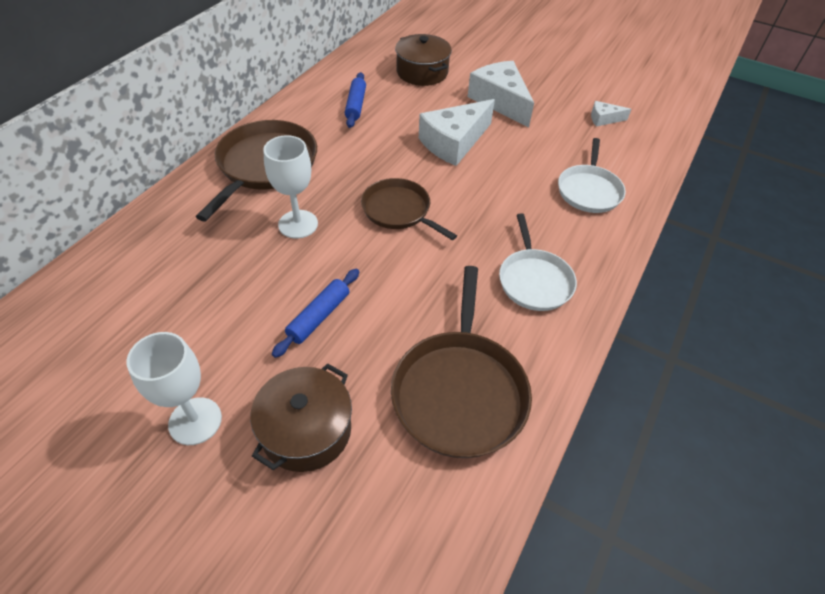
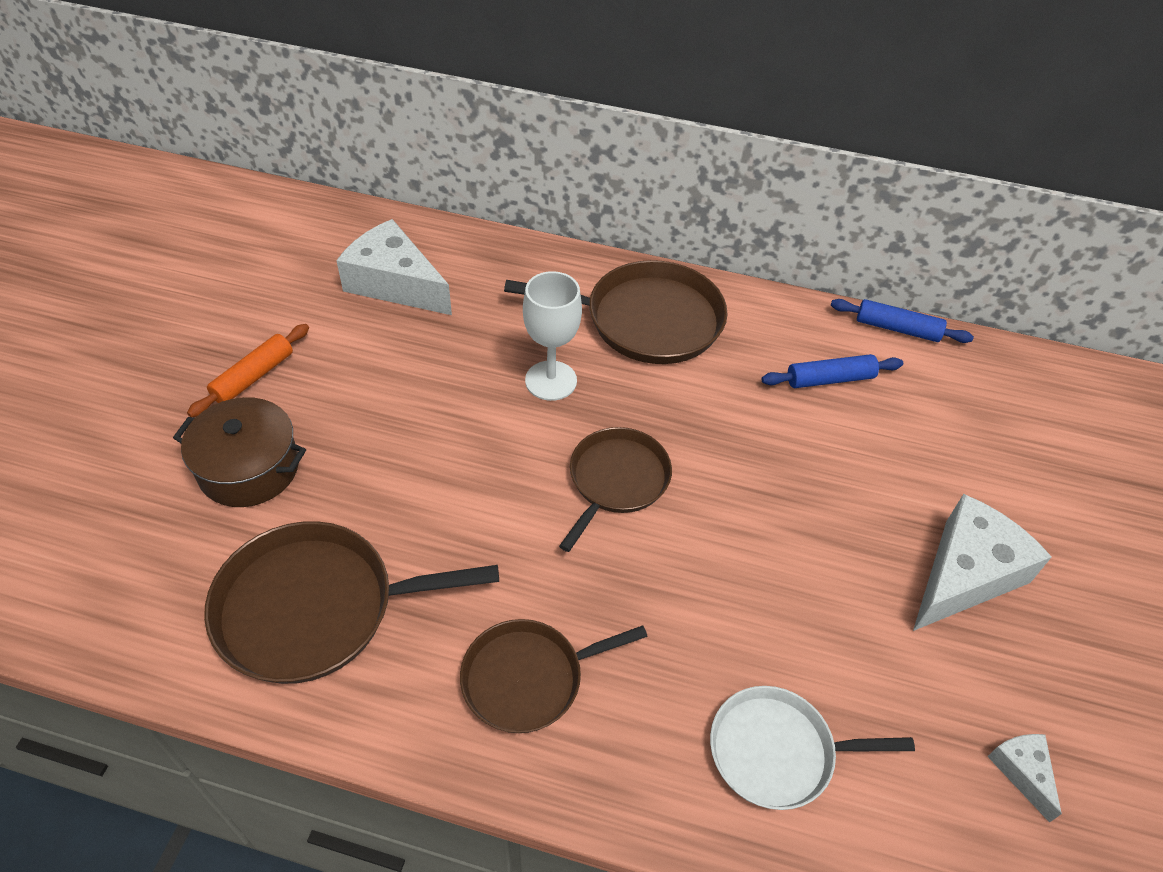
camera: 75 degrees right, 0 degrees up
white goblet [127,332,222,445] -> orange rolling pin [187,324,309,417]
blue rolling pin [272,269,359,358] -> blue rolling pin moved to [831,299,974,343]
brown pot [395,34,452,86] -> none
white cheese [419,99,495,166] -> white cheese moved to [336,219,452,315]
white pan [499,213,577,311] -> brown pan [460,619,648,733]

